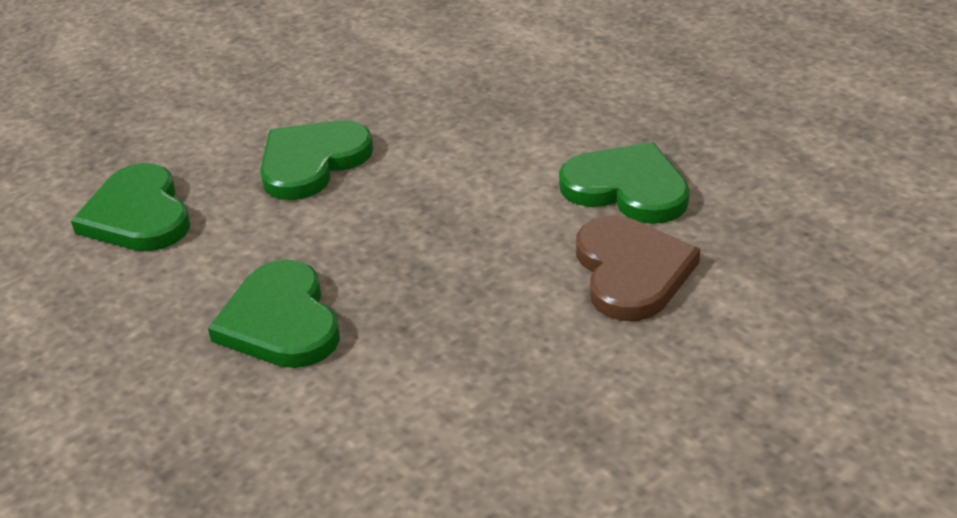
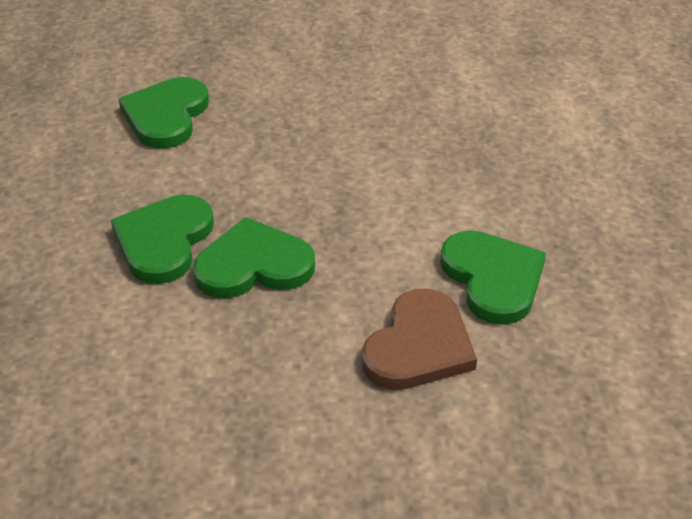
camera: 35 degrees right, 5 degrees up
green heart [260,120,373,200] -> green heart moved to [193,217,315,298]

